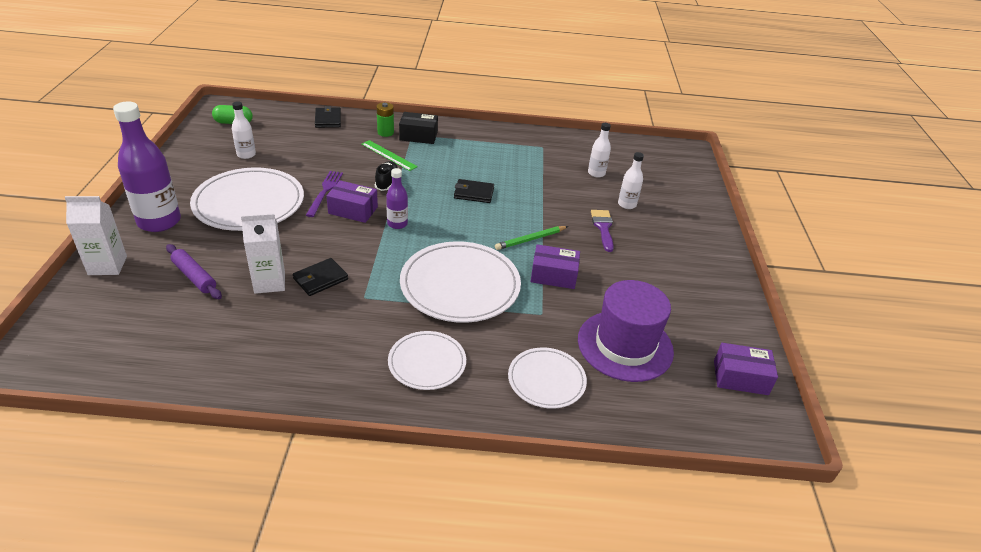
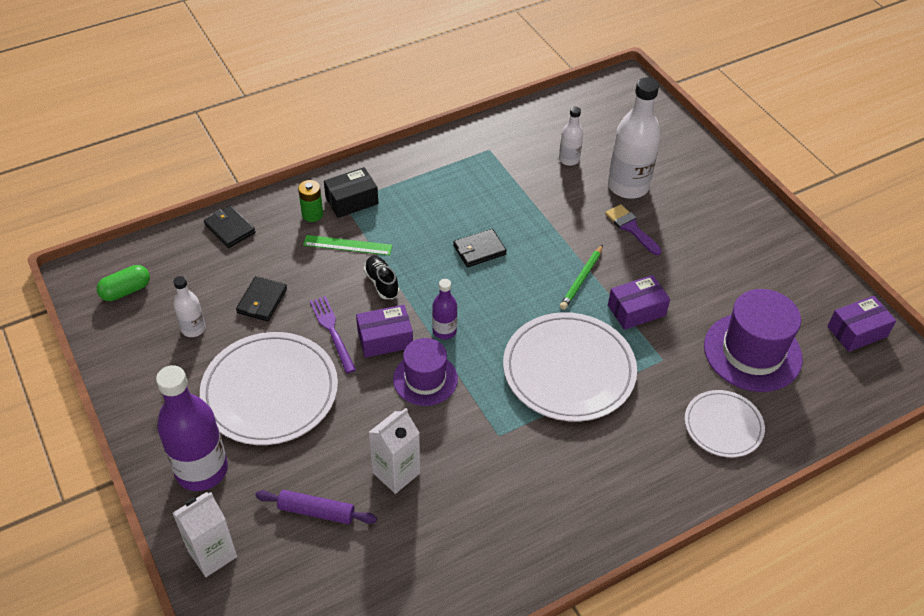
camera: 30 degrees left, 10 degrees up
black wallet [293,258,348,296] -> black wallet moved to [236,276,287,321]
white plate [388,331,466,390] -> none
white bottle [618,152,644,209] -> white bottle [608,78,661,199], size x1.96
none -> purple hat [393,338,458,406]

